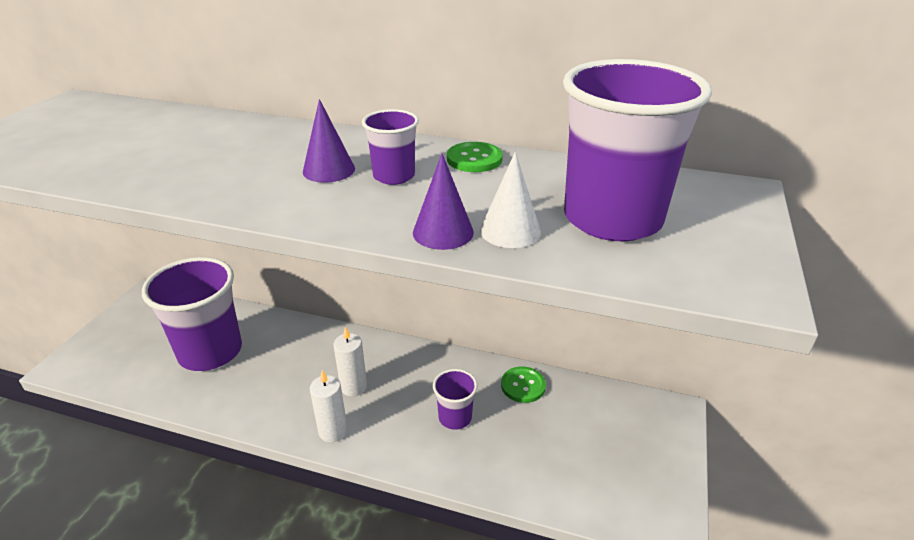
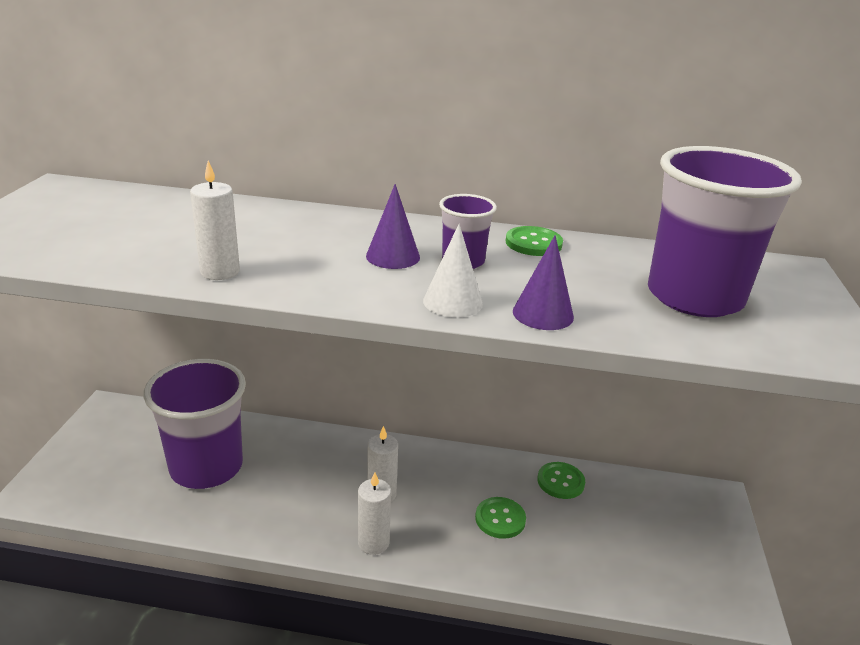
camera: 10 degrees left, 5 degrees down
purple cup [433,369,478,430] -> green button [475,497,526,539]
white cone [480,152,541,248] -> white cone moved to [423,224,483,318]
none -> white candle [190,161,240,280]

